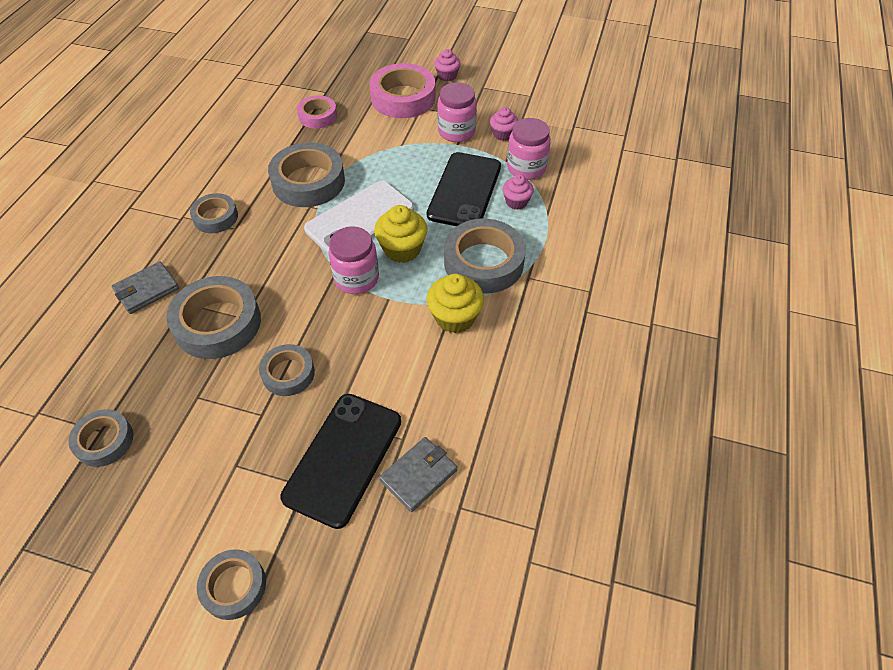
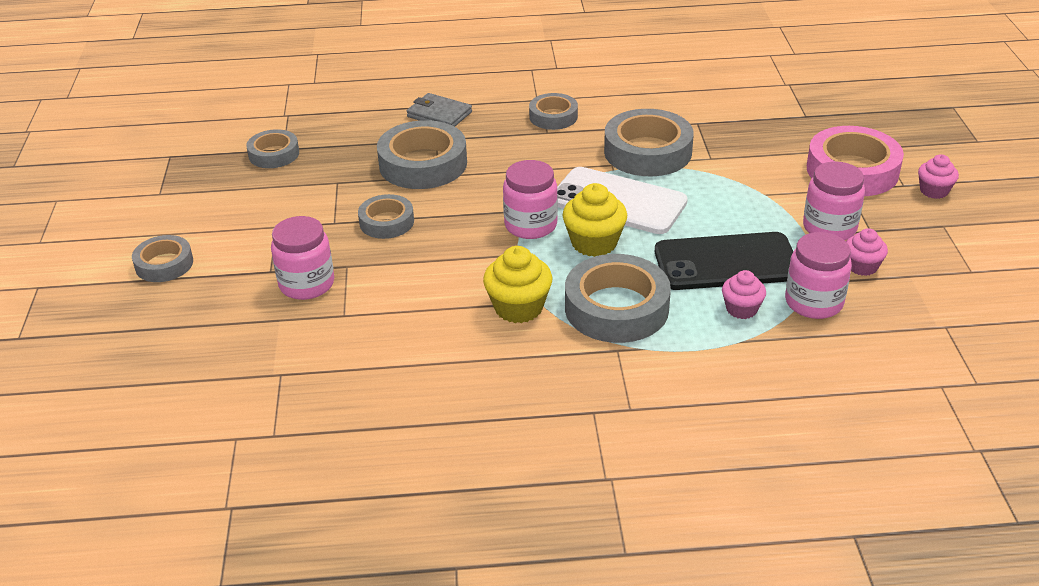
camera: 70 degrees right, 15 degrees down
black phone [280,394,401,529] -> pink jar [271,216,334,300]
pink tape [297,95,337,128] -> none
grey wallet [379,437,457,512] -> none

